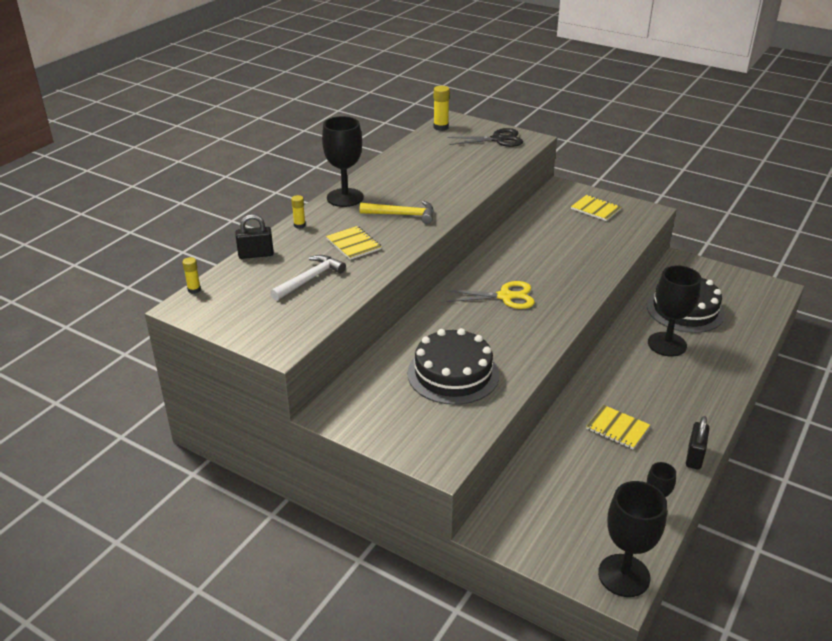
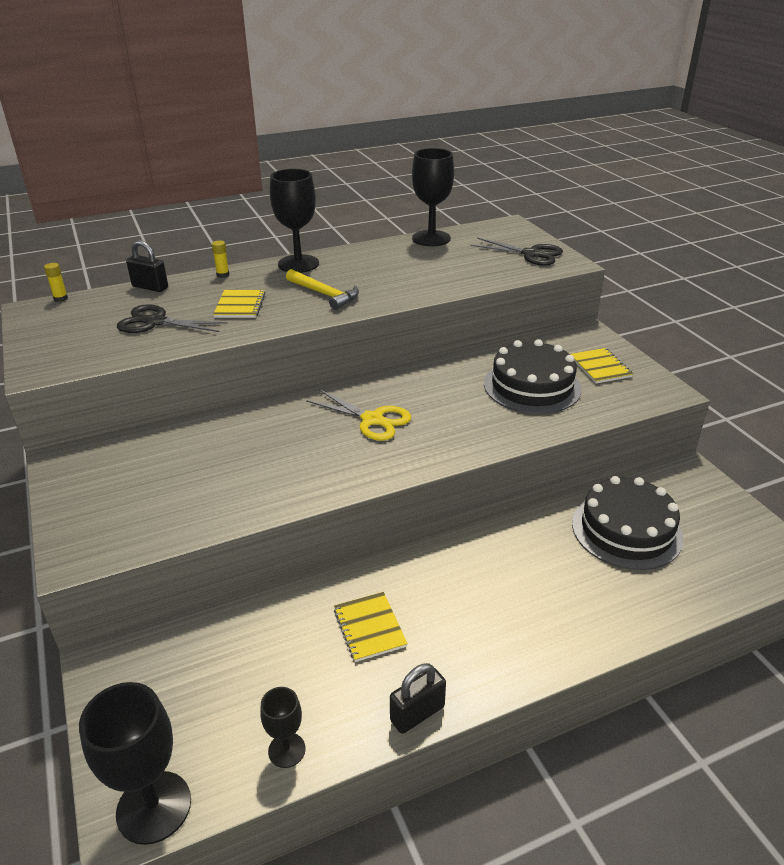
camera: 35 degrees right, 0 degrees up
white hammer [270,255,346,301] -> black scissors [117,304,228,333]
black cake [407,328,499,405] -> black cake moved to [484,339,582,414]
yellow glue stick [433,86,450,131] -> none
black goblet [648,265,701,356] -> black goblet moved to [412,148,454,246]

